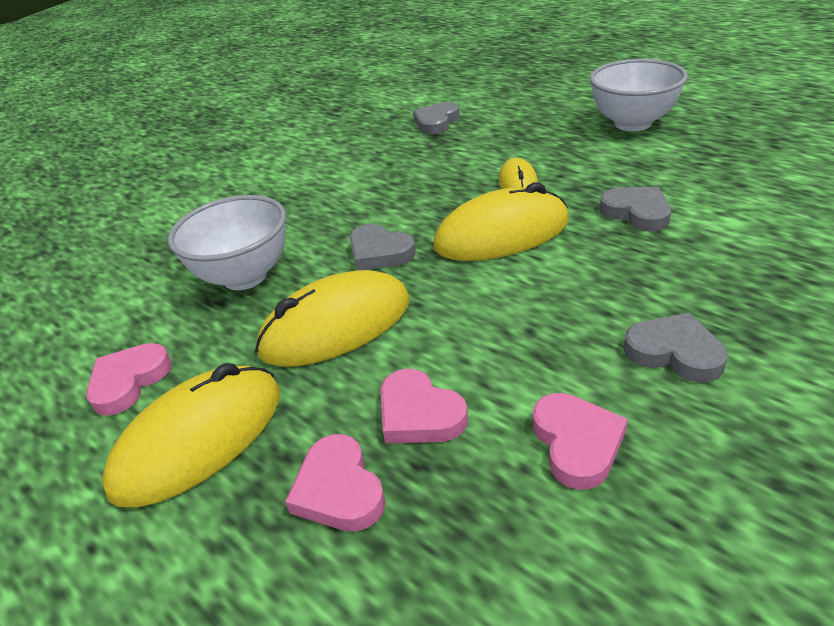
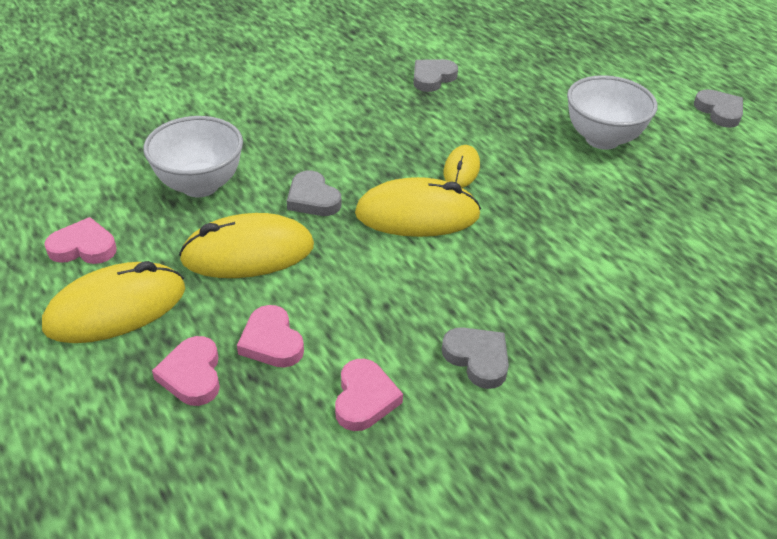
camera: 10 degrees right, 5 degrees up
pink heart [86,343,172,416] -> pink heart turned 45 degrees clockwise [44,217,117,264]
grey heart [600,187,671,232] -> grey heart moved to [694,89,743,128]

